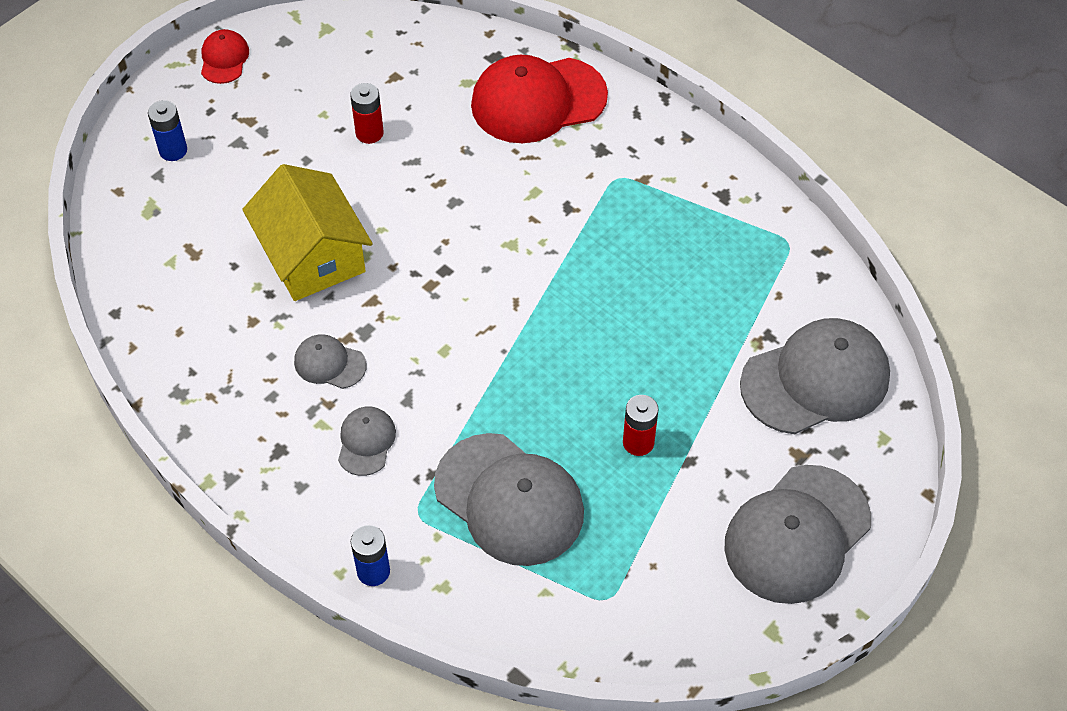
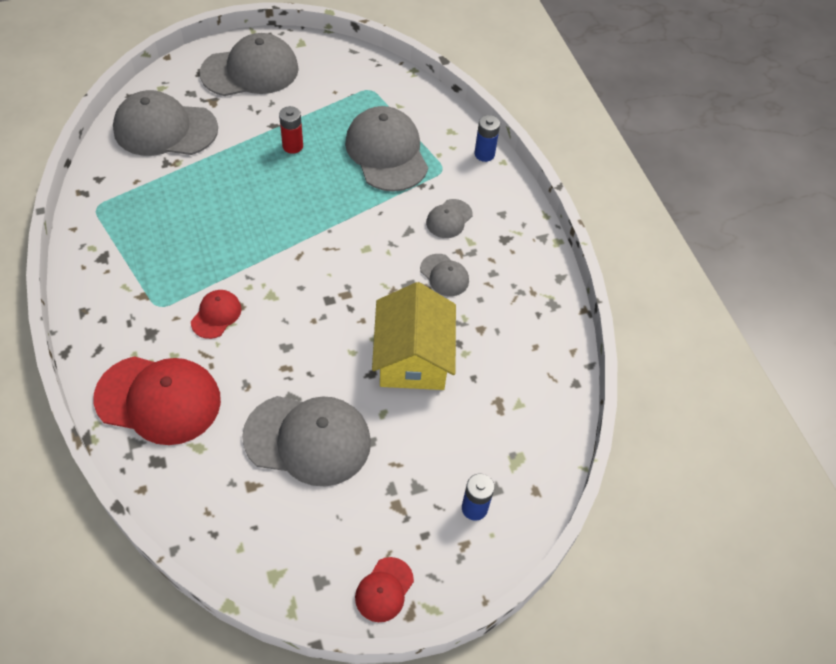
camera: 155 degrees left, 0 degrees up
red battery [350,83,384,144] -> grey cap [242,396,371,486]
none -> red cap [191,290,242,339]

